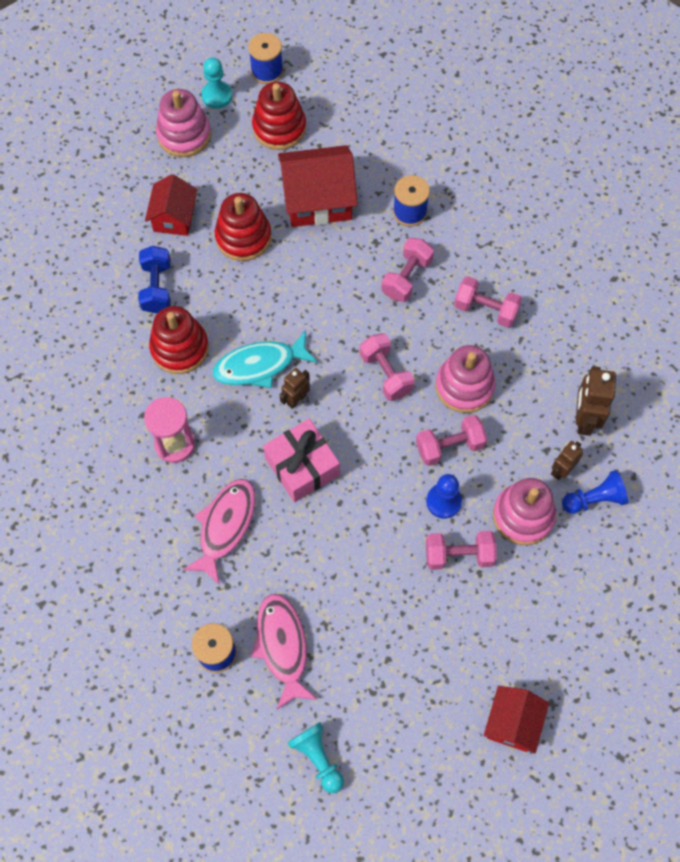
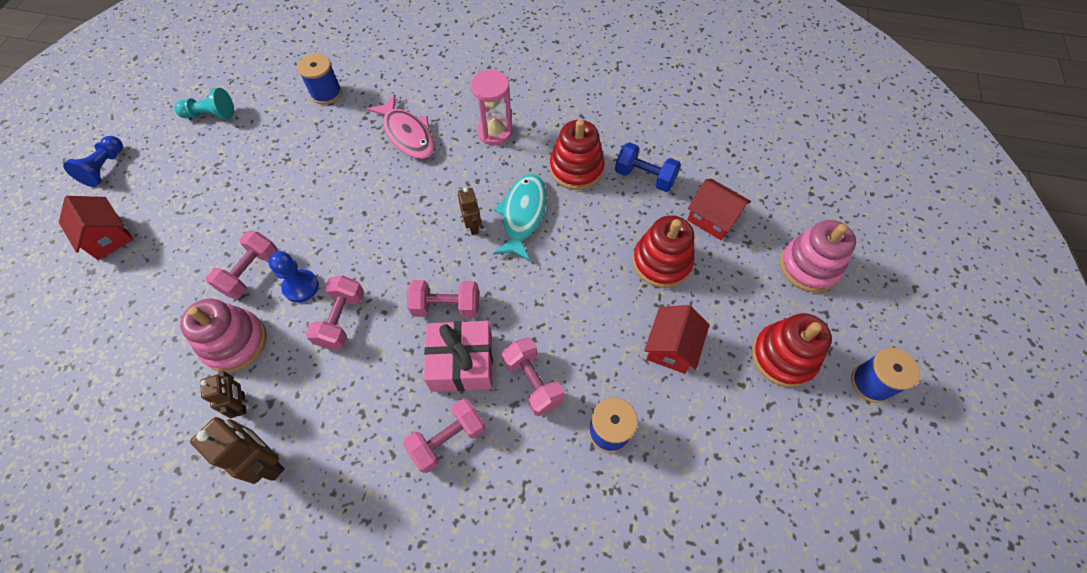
camera: 120 degrees right, 5 degrees down
turquoise pawn [201,57,232,109] -> none
pink fish [251,594,318,710] -> none
pink gift [263,419,340,502] -> pink gift moved to [424,321,493,392]
red house [278,145,358,227] -> red house [644,305,709,374], size x0.63
pink stacking toy [436,345,496,413] -> none
blue pawn [562,470,628,514] -> blue pawn moved to [63,136,123,187]

